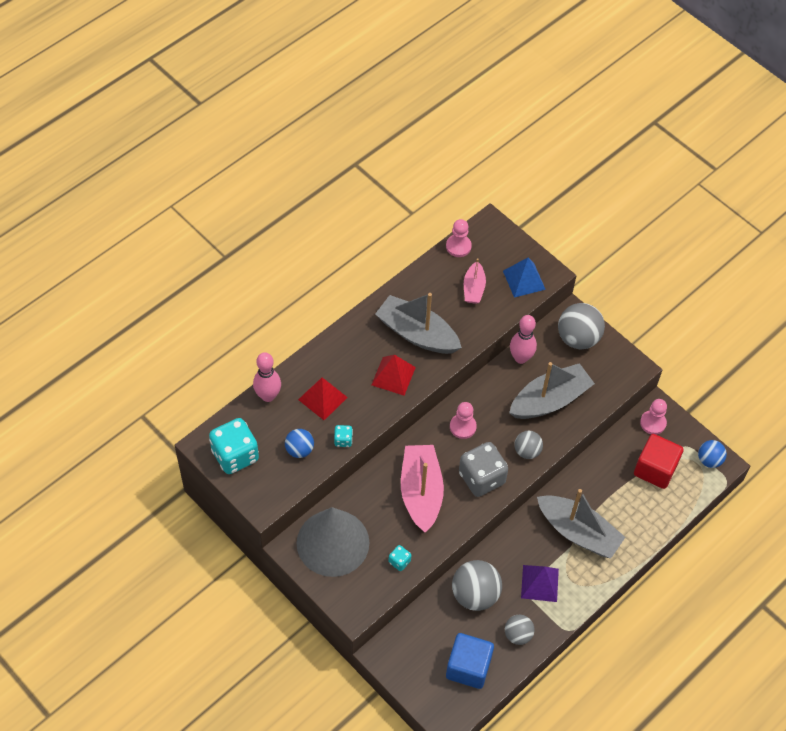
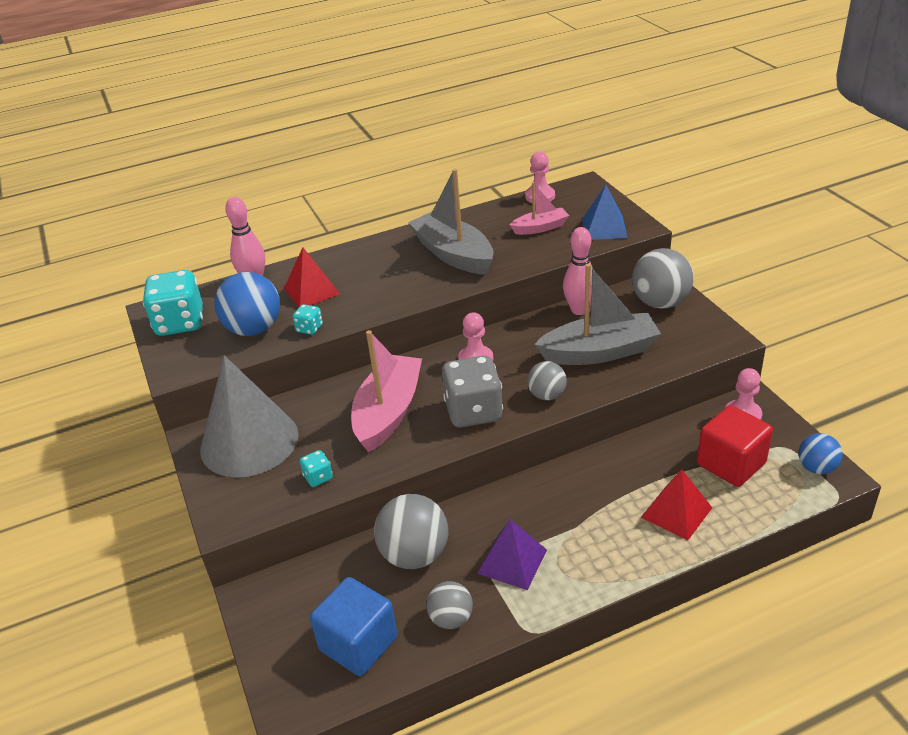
camera: 25 degrees right, 20 degrees down
blue ball [285,429,314,458] -> blue ball [214,272,280,336], size x1.70
red pyramid [371,355,416,395] -> red pyramid moved to [641,469,712,540]
pink boat [464,258,486,304] -> pink boat turned 135 degrees counterclockwise [510,182,569,235]
grey boat [537,489,625,558] -> none

